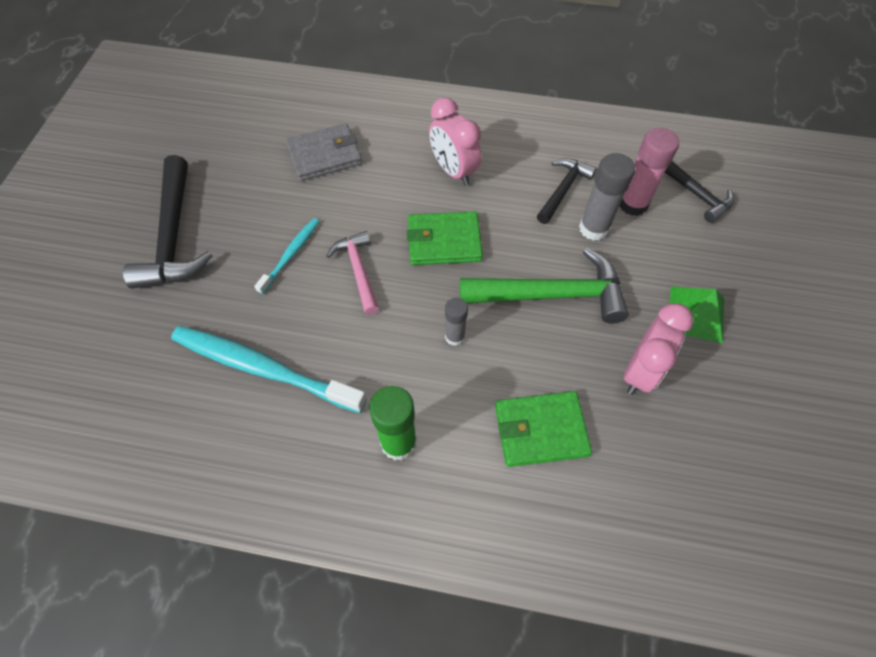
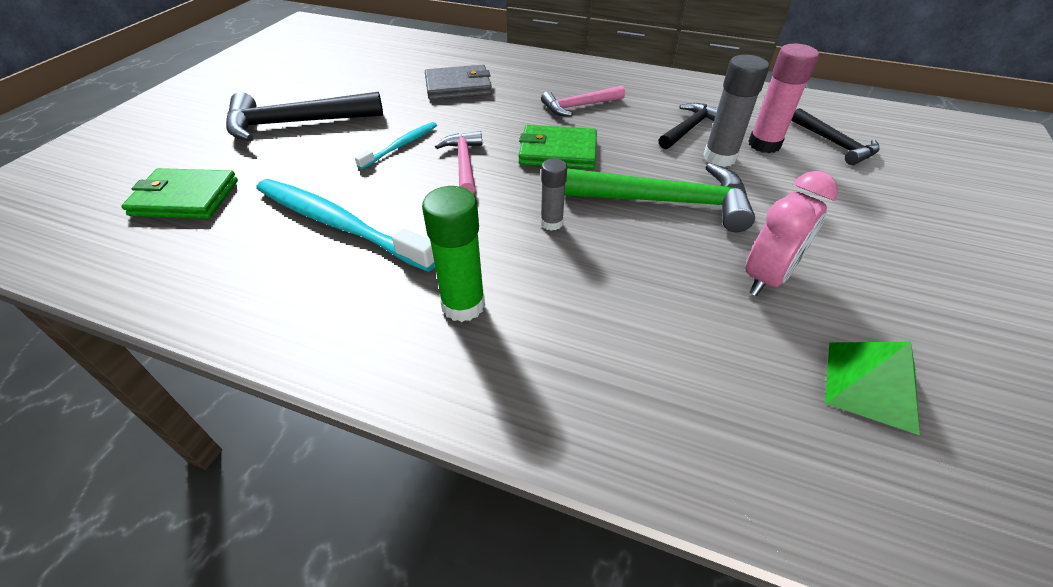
camera: 10 degrees right, 15 degrees down
black hammer [123,155,213,289] -> black hammer turned 75 degrees clockwise [226,92,383,141]
pink clock [429,97,481,186] -> pink hammer [541,86,625,116]
green wallet [495,391,592,467] -> green wallet moved to [121,168,238,219]
green pyramid [670,287,724,343] -> green pyramid moved to [825,341,920,435]

